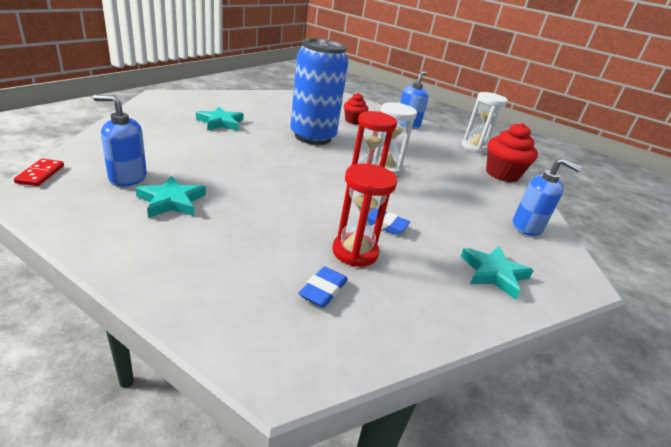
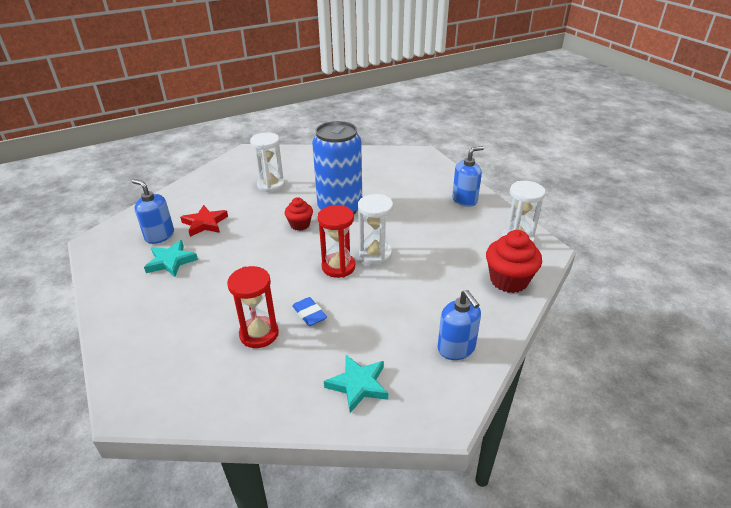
camera: 35 degrees right, 5 degrees up
red domino [14,159,64,186] -> none
turquoise star [196,106,243,131] -> white hourglass [250,132,285,193]
blue eraser [298,266,348,307] -> none
red cupcake [344,93,368,124] -> red cupcake moved to [285,197,313,231]
none -> red star [180,205,228,237]

